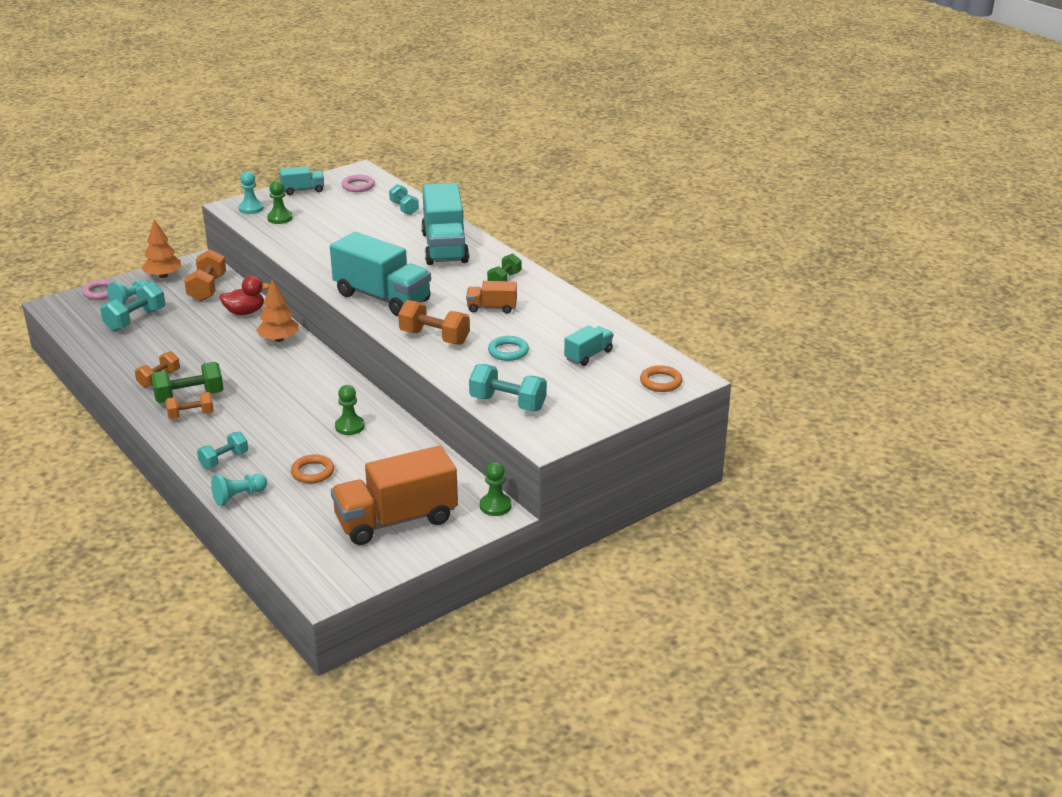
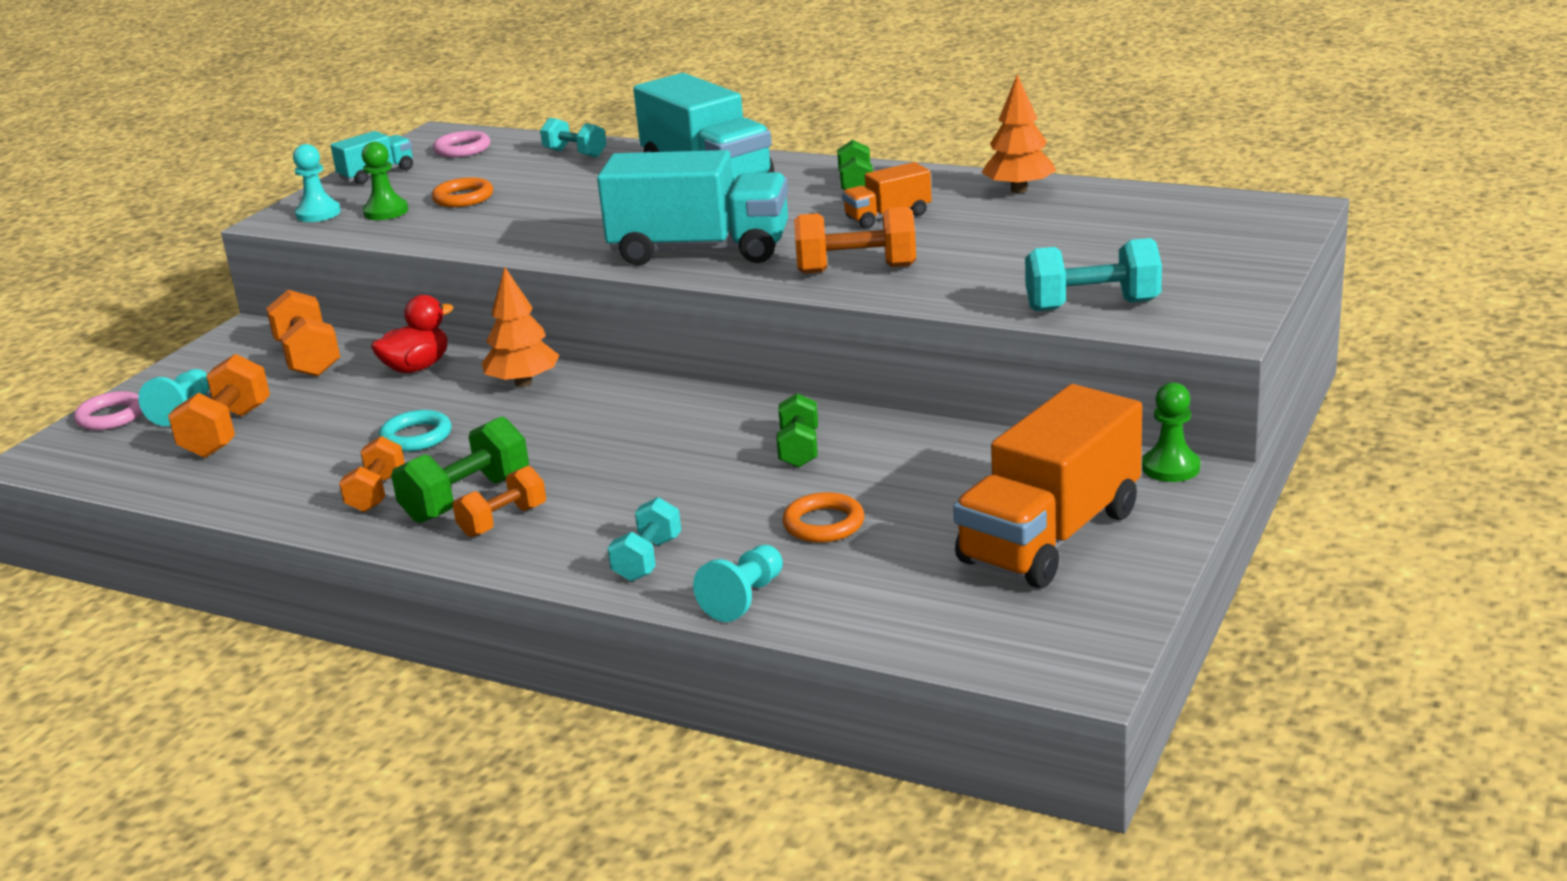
camera: 25 degrees left, 5 degrees down
turquoise dumbbell [100,281,165,331] -> orange dumbbell [168,354,270,458]
orange tree [142,219,181,278] -> orange tree moved to [981,74,1056,193]
green pawn [335,385,365,435] -> green dumbbell [777,393,818,468]
turquoise ring [488,336,529,361] -> turquoise ring moved to [379,410,451,452]
turquoise truck [564,325,613,366] -> none
orange ring [640,365,683,392] -> orange ring moved to [432,177,493,207]

